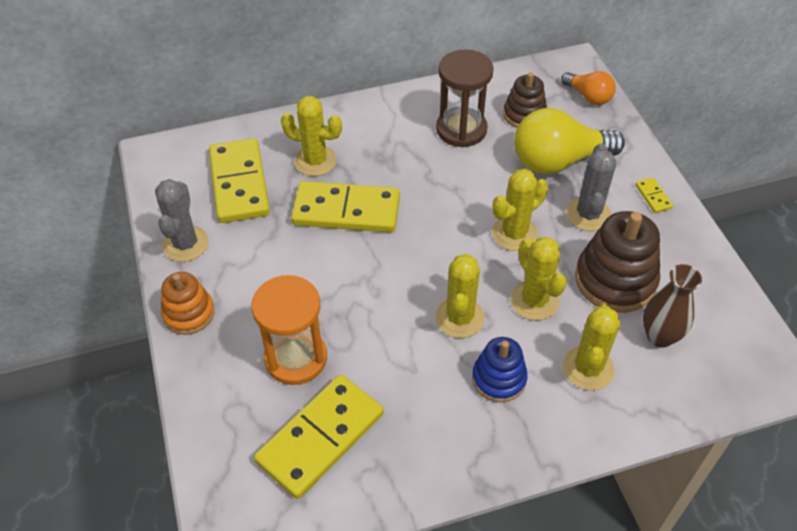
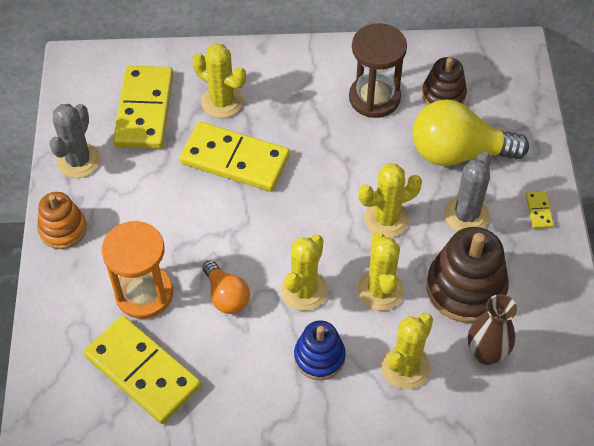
camera: 15 degrees right, 5 degrees up
yellow domino [254,375,383,499] -> yellow domino turned 75 degrees clockwise [84,316,201,424]
orange light bulb [561,71,616,105] -> orange light bulb moved to [202,260,250,314]

